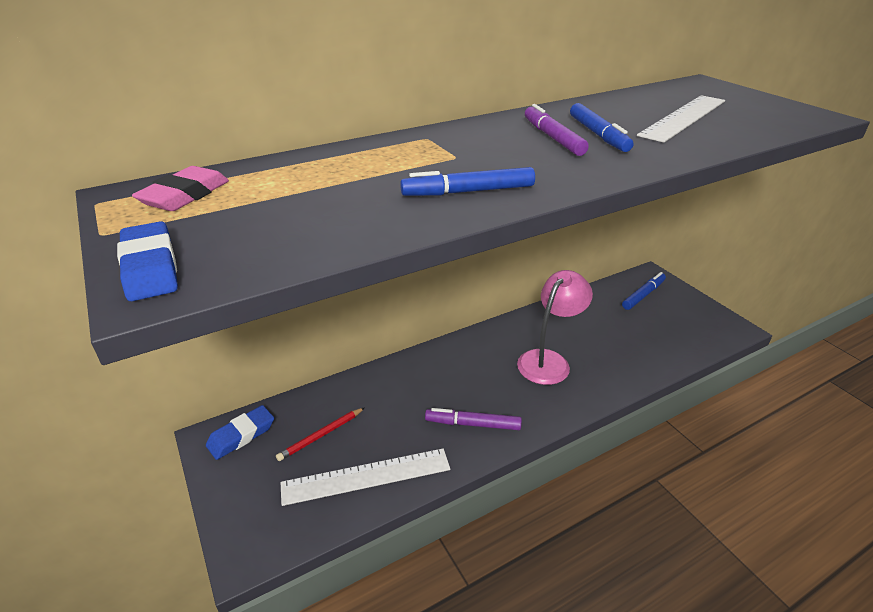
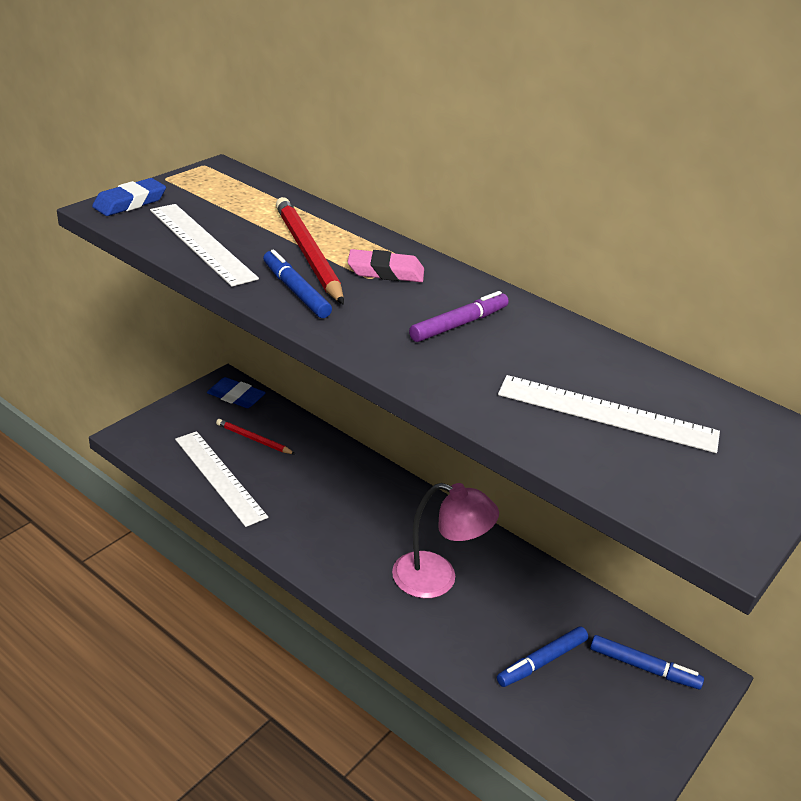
camera: 65 degrees right, 0 degrees up
pink eraser [132,166,229,211] -> pink eraser moved to [348,249,424,282]
purple marker [425,408,522,430] -> none
blue marker [570,103,633,152] -> blue marker moved to [497,626,588,687]
none -> white ruler [150,204,259,287]
none -> red pencil [276,197,344,305]

